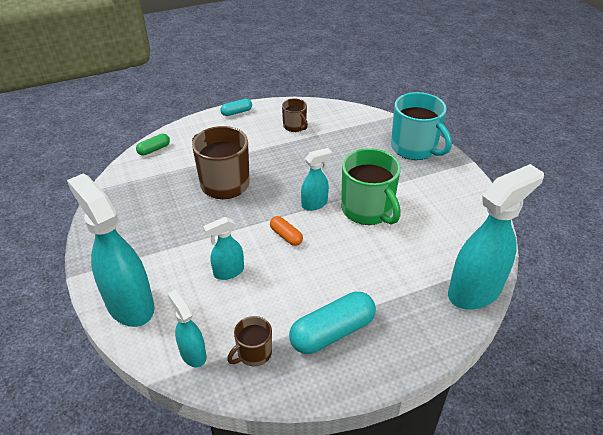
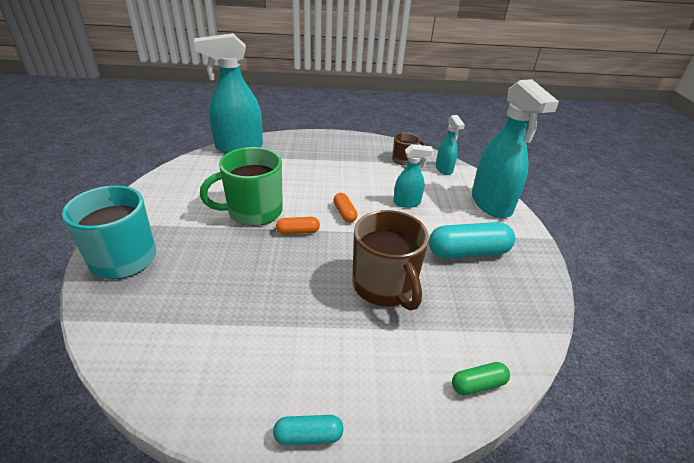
camera: 160 degrees left, 5 degrees down
brown mug [282,98,308,132] -> none
turquoise capsule [289,292,376,354] -> turquoise capsule moved to [429,222,515,259]
turquoise spray bottle [301,148,332,211] -> orange capsule [276,217,320,234]
green mug [341,148,401,225] -> green mug turned 105 degrees counterclockwise [200,147,283,226]

